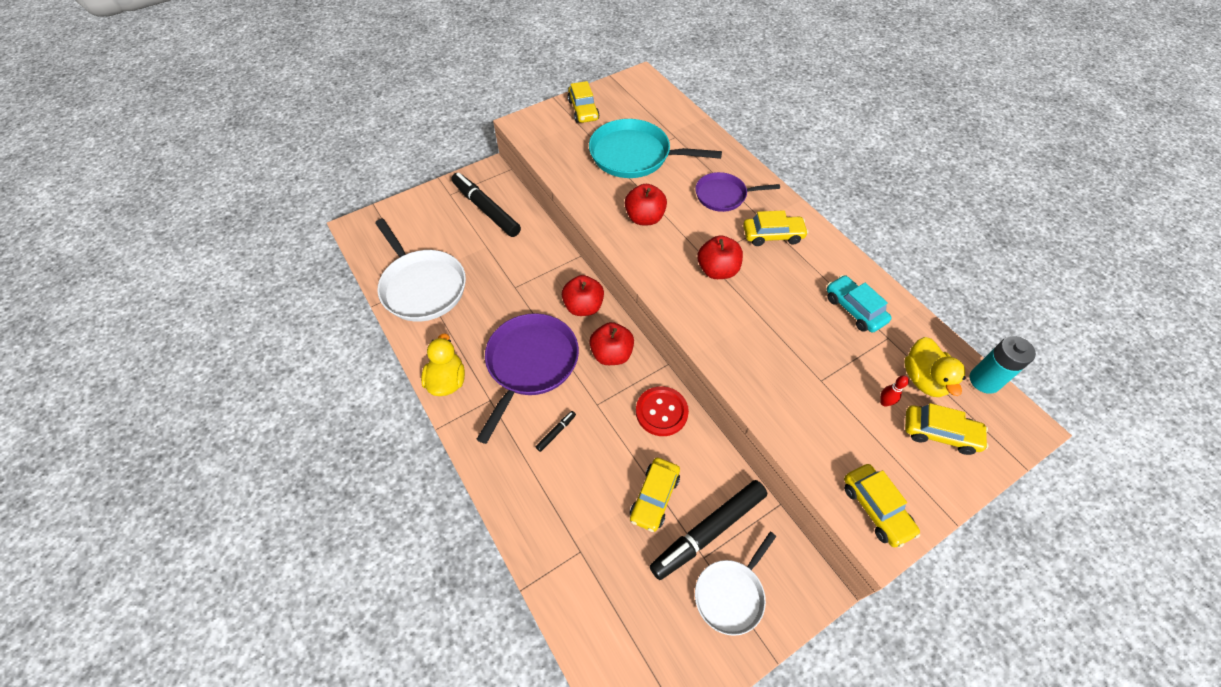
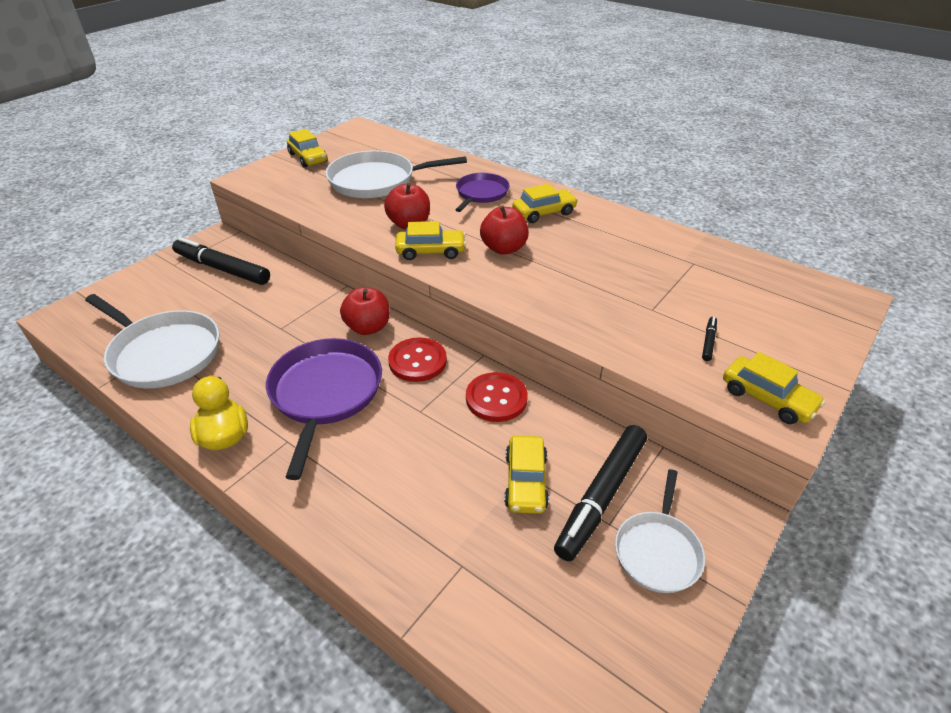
camera: 20 degrees left, 15 degrees down
black marker [536,411,576,452] -> black marker moved to [702,317,717,361]
turquoise pan [589,119,722,178] -> white pan [325,151,467,198]
red apple [589,322,634,365] -> red button [388,337,447,382]
purple pan [696,172,780,212] -> purple pan turned 135 degrees clockwise [455,173,510,212]
turquoise car [826,275,892,333] -> none
red bowling pin [880,376,909,407] -> none
yellow duck [904,337,966,397] -> none
yellow car [905,403,989,455] -> yellow car moved to [395,221,466,260]
turquoise battery [970,336,1036,394] -> none

